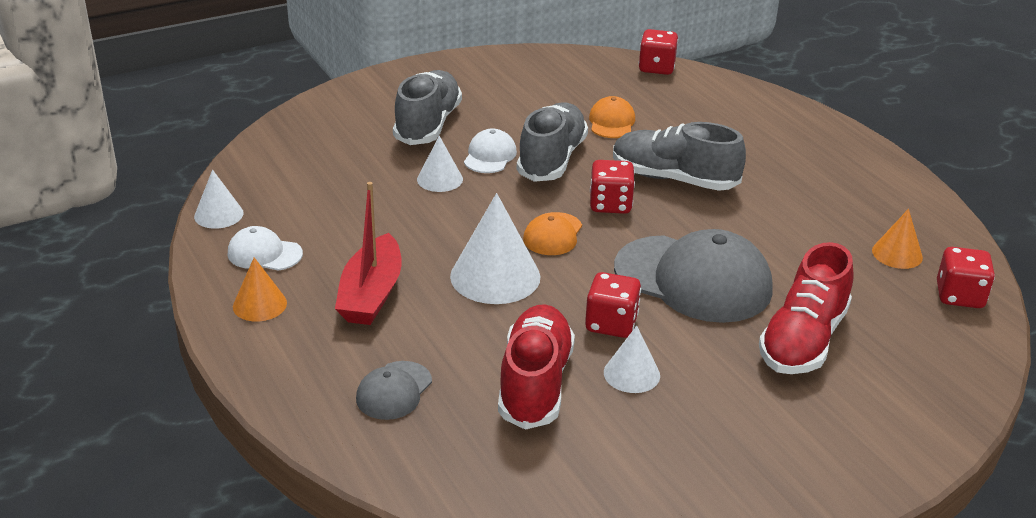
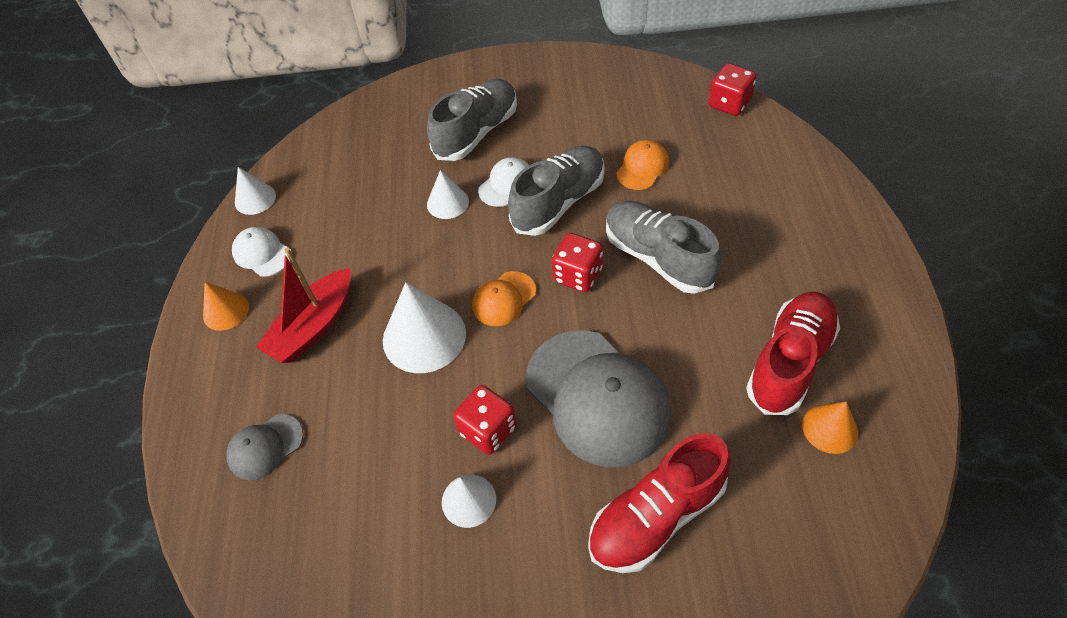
camera: 30 degrees right, 20 degrees up
red shoe [498,304,575,430] -> red shoe moved to [746,291,840,415]
red dice [937,247,995,308] -> none

